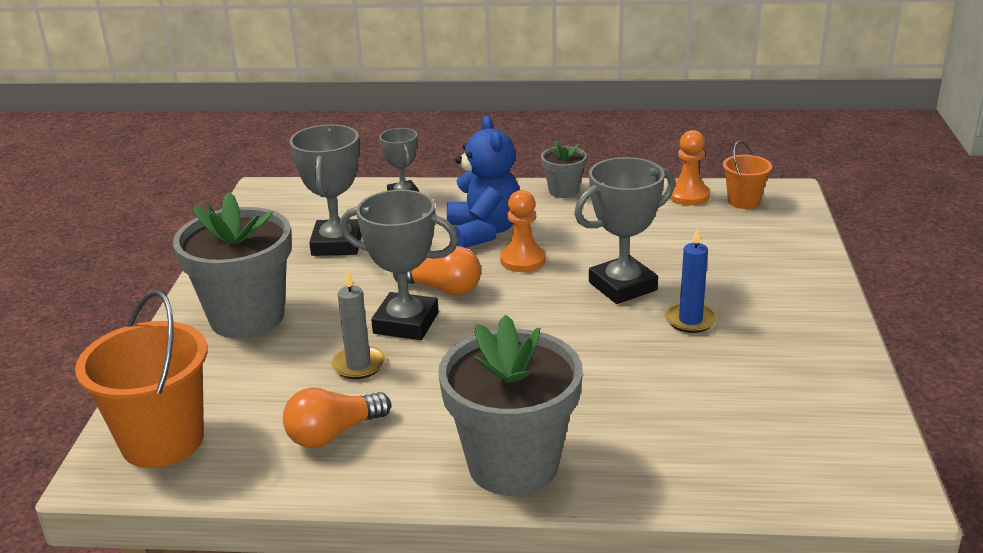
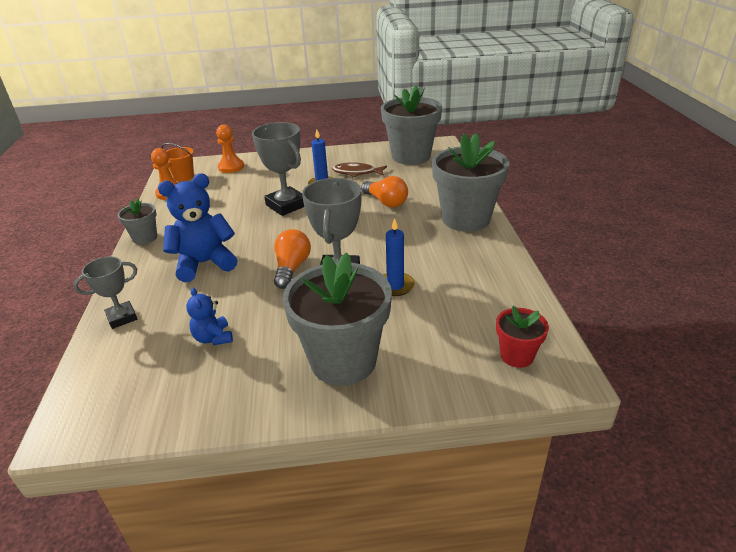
camera: 100 degrees left, 5 degrees up
orange bucket [75,290,208,468] -> red flower pot [496,306,549,368]
orange light bulb [283,388,391,448] -> orange light bulb moved to [361,176,408,207]
grey trophy [290,124,362,256] -> blue teddy bear [186,288,233,345]
grey candle [331,270,385,379] -> blue candle [383,218,415,296]
orange pawn [500,190,545,272] -> orange pawn moved to [216,125,244,173]
none -> brown fish [332,162,387,177]
none -> grey flower pot [381,86,442,165]

